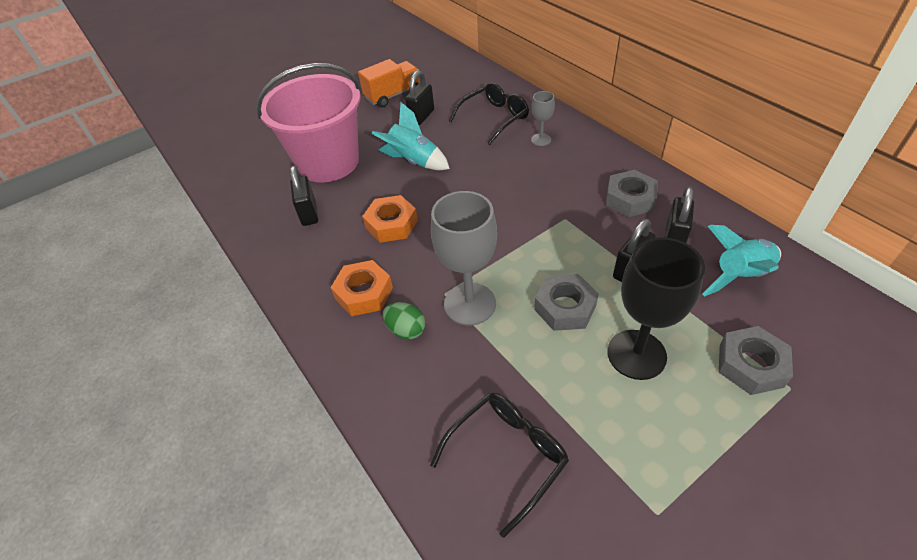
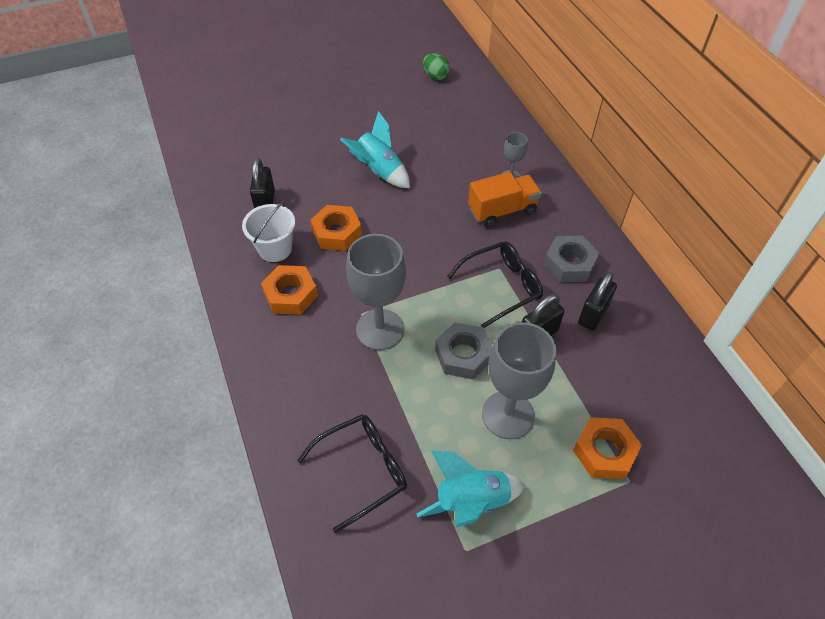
camera: 10 degrees right, 5 degrees up
pink bucket [256,63,361,182] -> none
orange truck [358,59,419,108] -> orange truck moved to [468,172,542,227]
green egg [383,302,426,339] -> green egg moved to [423,53,450,80]
black padlock [405,70,434,125] -> none
black glasses [449,82,529,145] -> black glasses moved to [447,241,543,328]
black goblet [607,237,705,380] -> grey goblet [482,322,556,439]
turquoise rocket [702,225,781,296] -> turquoise rocket moved to [417,450,525,527]
grey nut [719,326,793,395] -> orange nut [573,417,642,479]
none -> white bucket [242,201,295,262]

